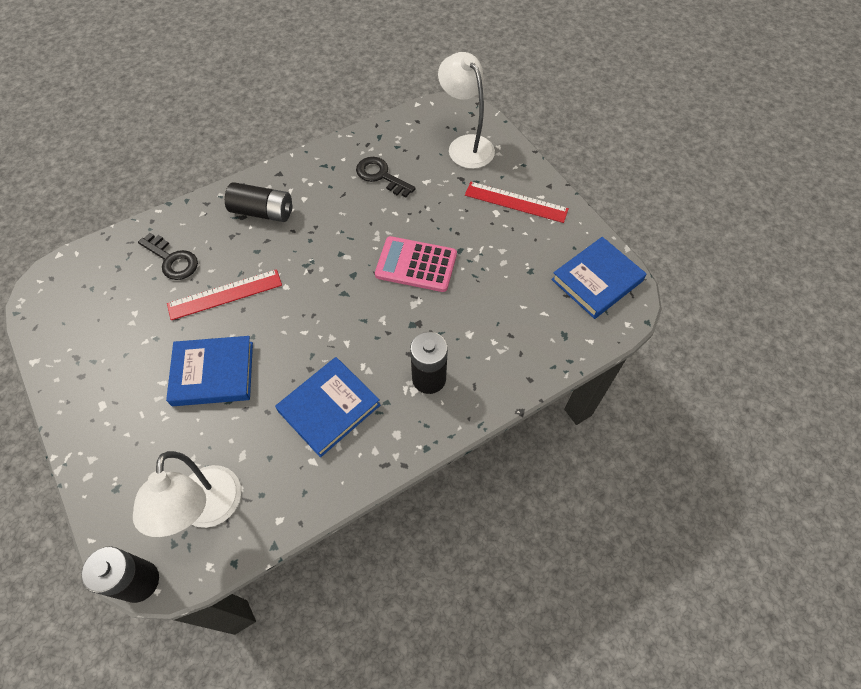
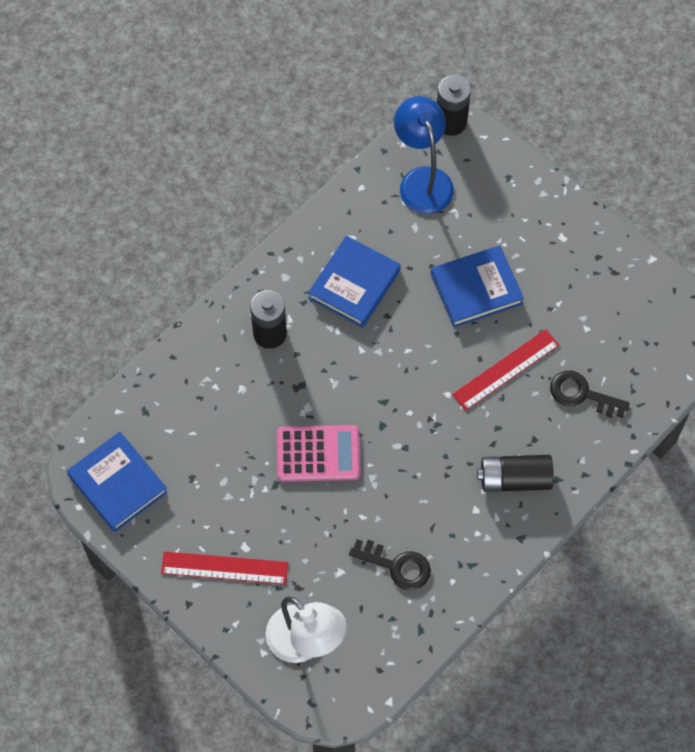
camera: 165 degrees right, 5 degrees up
white lamp [133,451,241,537] -> blue lamp [394,96,454,214]
blue book [551,237,647,319] -> blue book turned 75 degrees counterclockwise [67,432,168,532]

